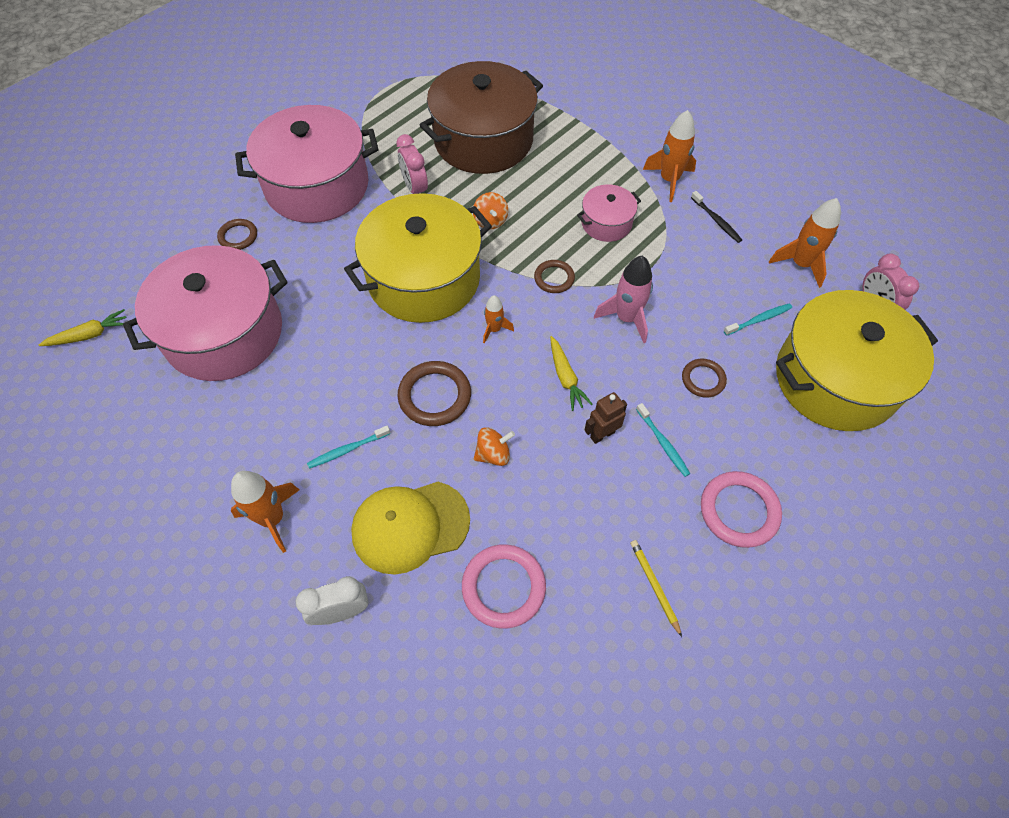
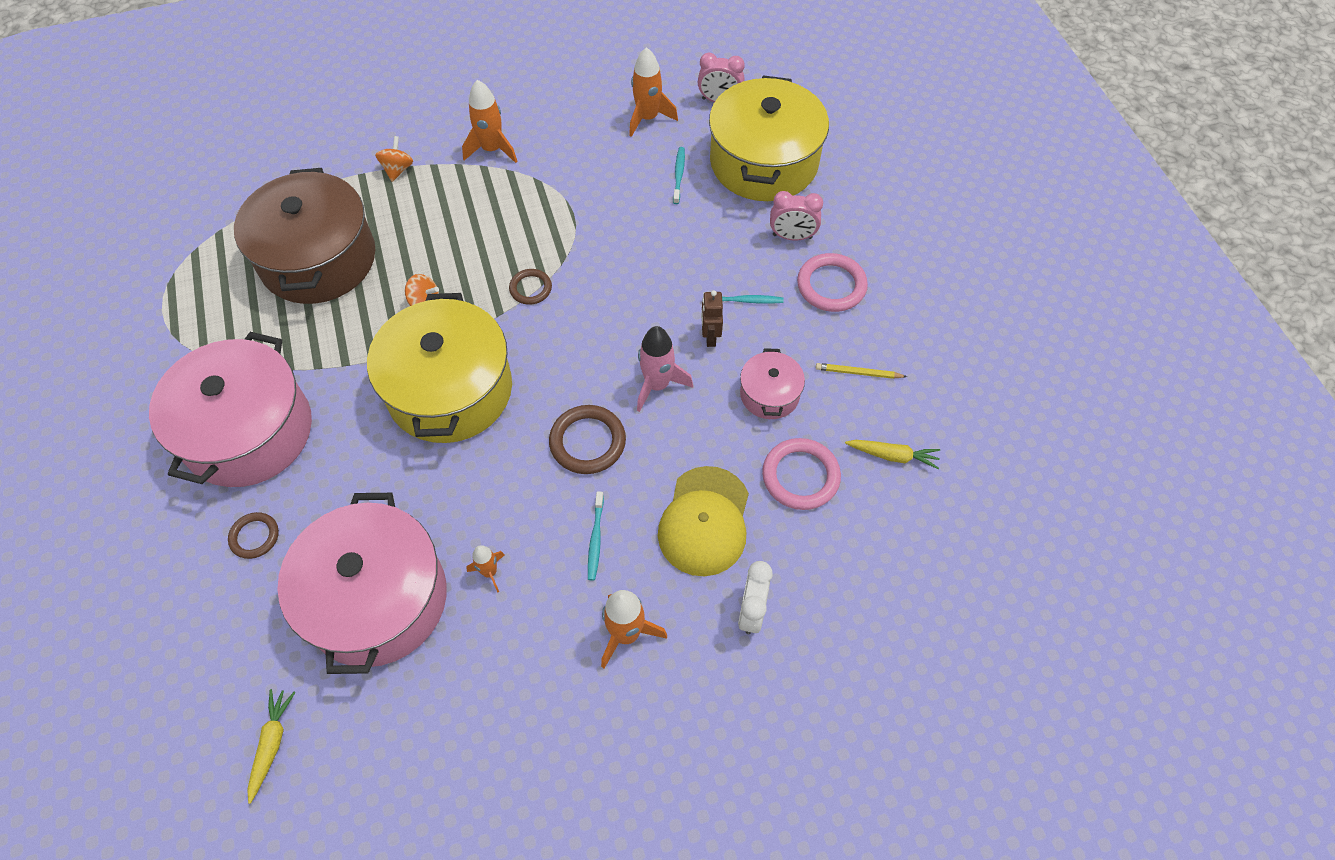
camera: 60 degrees left, 0 degrees up
pink clock [396,134,428,194] -> pink clock moved to [770,191,823,240]
orange spinning top [474,427,515,466] -> orange spinning top moved to [375,136,413,182]
orange rocket [483,295,514,344] -> orange rocket moved to [467,545,505,592]
yellow carrot [550,336,592,411] -> yellow carrot moved to [845,440,940,469]
pink pot [577,184,641,242] -> pink pot moved to [740,348,805,419]
pink rocket [594,256,653,343] -> pink rocket moved to [637,326,693,412]
brown ring [682,359,727,398] -> none
black toothbrush [691,191,742,243] -> none

